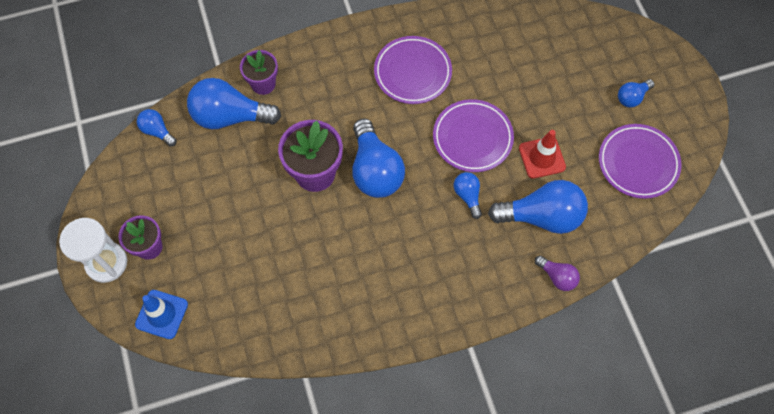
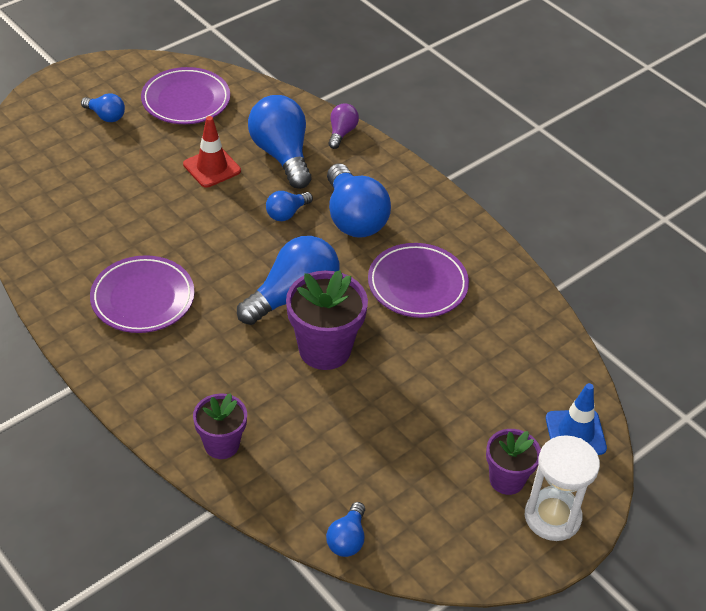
camera: 115 degrees left, 20 degrees down
blue light bulb [187,78,281,129] -> blue light bulb moved to [327,164,391,238]
purple plate [433,99,514,172] -> purple plate moved to [368,243,469,318]

